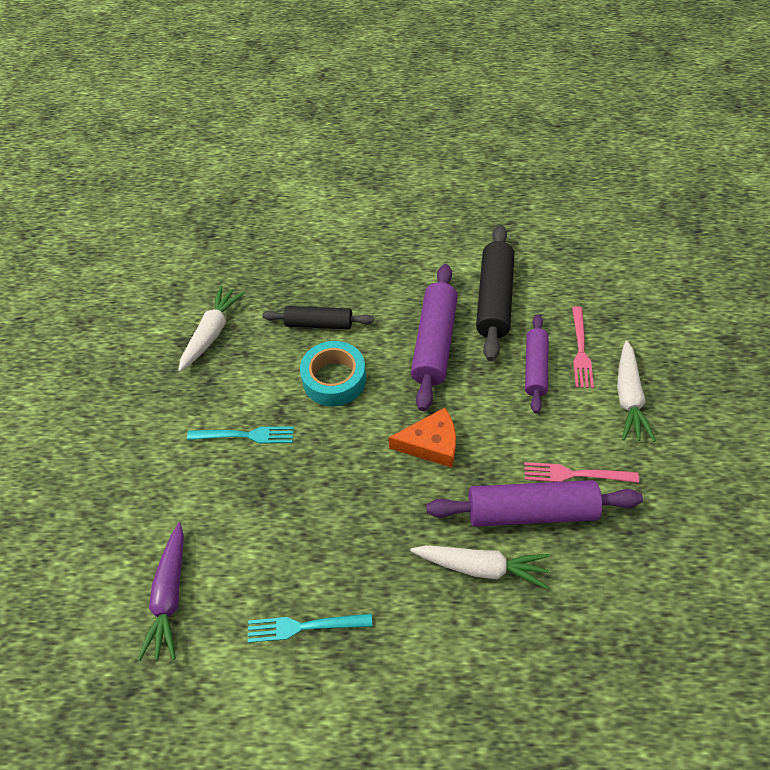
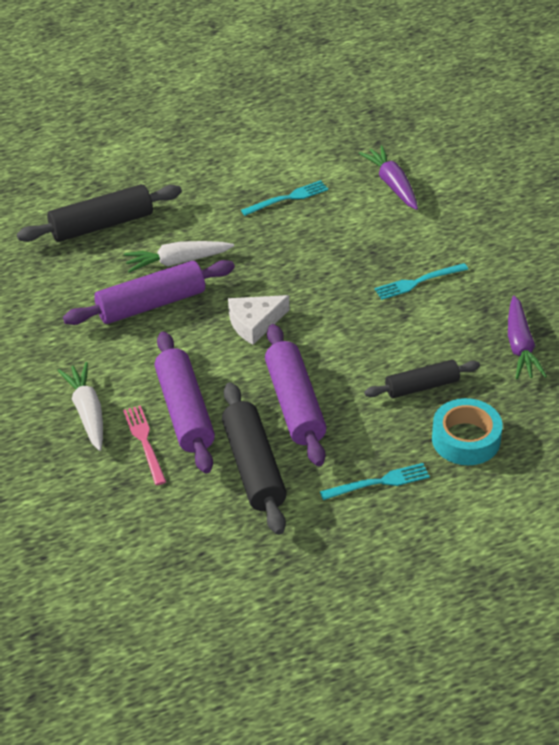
camera: 155 degrees right, 10 degrees down
white carrot [178,286,245,372] -> purple carrot [508,295,547,379]
turquoise tape [300,341,366,406] -> turquoise tape moved to [432,398,503,465]
orange cheese [388,408,456,468] -> white cheese [228,295,289,345]
pink fork [524,462,639,483] -> none
purple rolling pin [525,315,549,413] -> purple rolling pin [154,331,215,473], size x1.57
none -> black rolling pin [17,184,182,242]
none -> turquoise fork [320,463,430,500]

